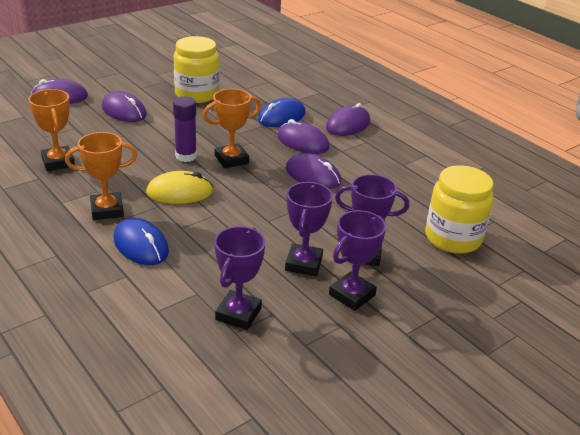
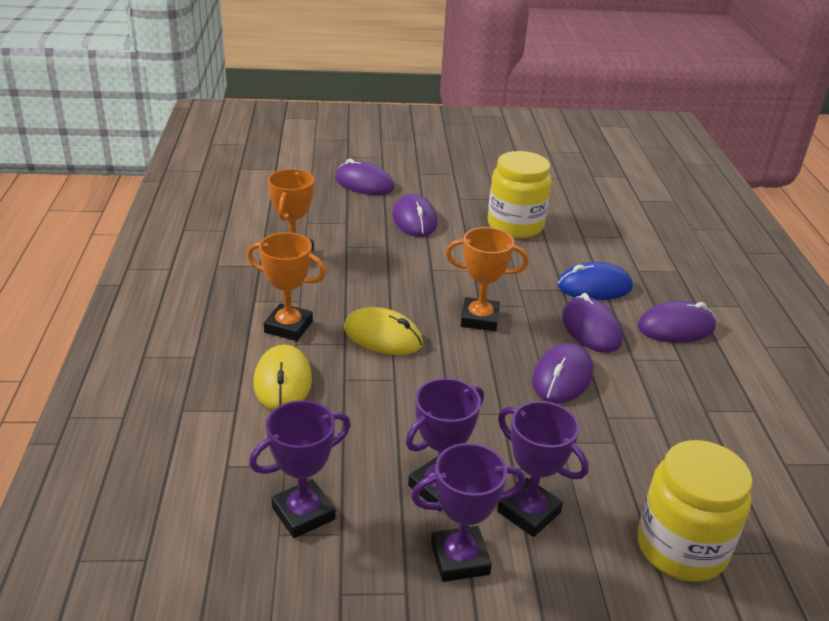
camera: 35 degrees right, 0 degrees up
blue mouse [114,218,169,265] -> yellow mouse [254,345,312,410]
purple glue stick [173,97,197,162] -> none
purple mouse [286,153,341,189] -> purple mouse turned 45 degrees clockwise [532,343,593,403]

